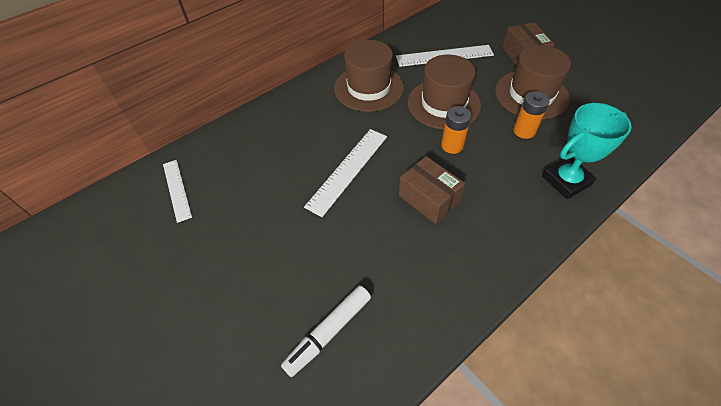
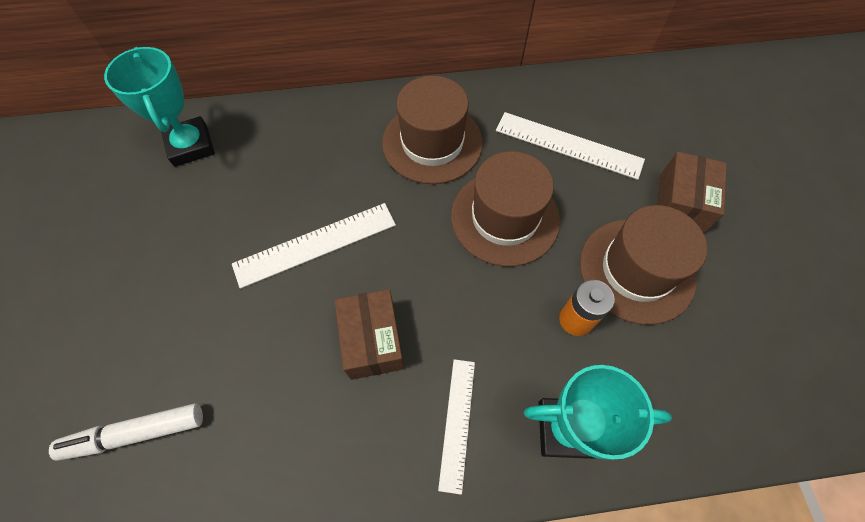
camera: 30 degrees right, 10 degrees up
white ruler [163,160,192,223] -> white ruler moved to [438,359,475,495]
orange battery [441,106,471,154] -> none
none -> turquoise trophy [104,47,215,167]

